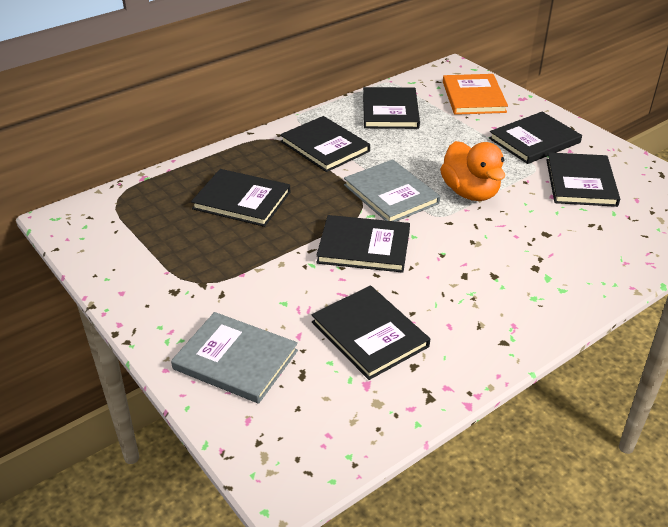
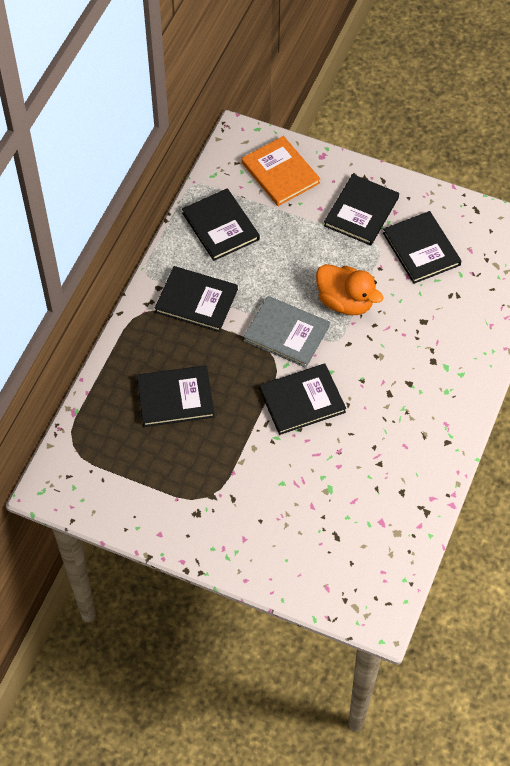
camera: 30 degrees left, 20 degrees up
grey book [171,312,298,404] -> none
black book [312,285,430,380] -> none

